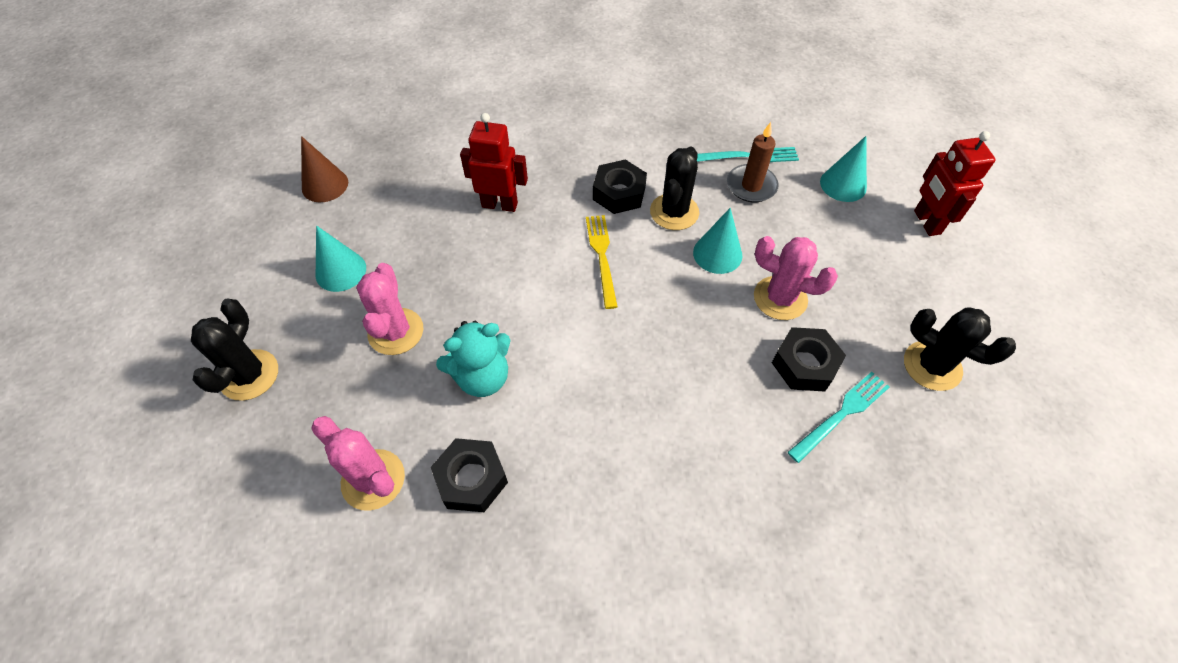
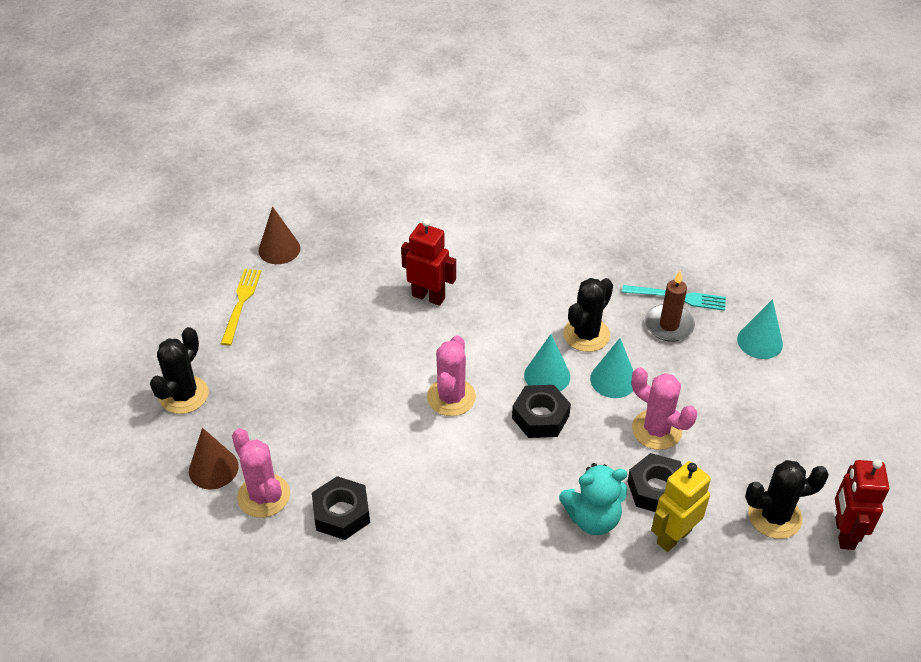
camera: 15 degrees right, 10 degrees down
turquoise cone [316,226,366,292] -> turquoise cone moved to [524,334,570,391]
pink cactus [356,263,423,355] -> pink cactus moved to [427,335,476,416]
turquoise teddy bear [436,321,511,397] -> turquoise teddy bear moved to [559,463,627,535]
yellow fork [586,215,618,309] -> yellow fork moved to [221,269,261,346]
black nut [593,159,647,214] -> black nut moved to [512,385,571,438]
turquoise fork [788,372,889,463] -> yellow robot [651,461,711,552]
black cactus [904,308,1016,391] -> black cactus turned 60 degrees counterclockwise [745,460,829,539]
red robot [914,131,996,236] -> red robot moved to [835,459,889,550]
none -> brown cone [189,428,239,490]

